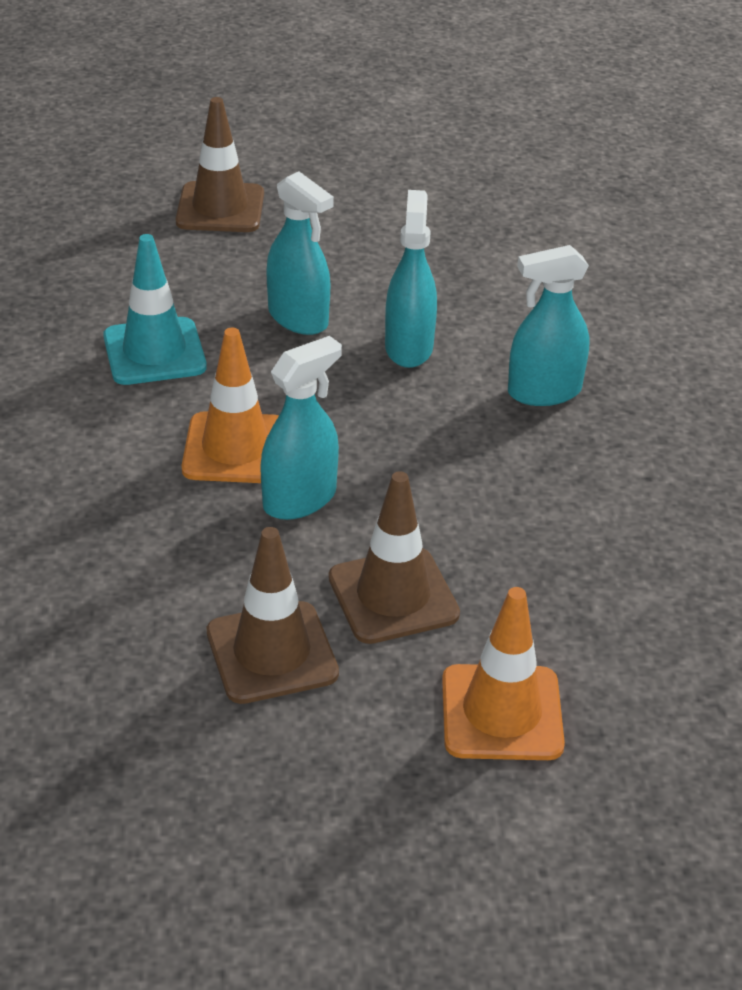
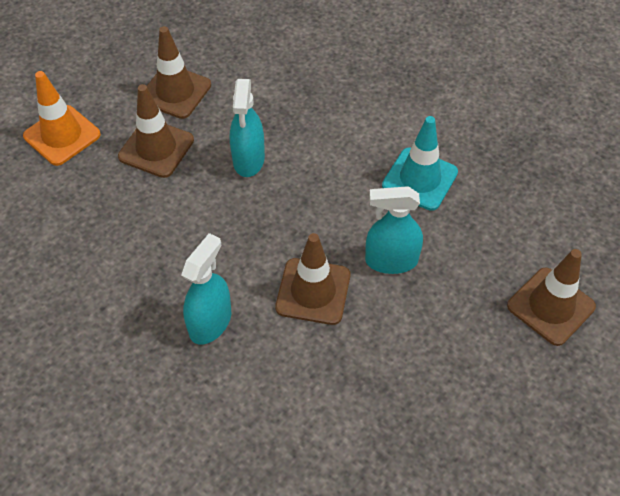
camera: 135 degrees right, 15 degrees up
orange traffic cone [181,328,279,483] -> none
turquoise spray bottle [385,190,437,368] -> brown traffic cone [275,233,350,325]

